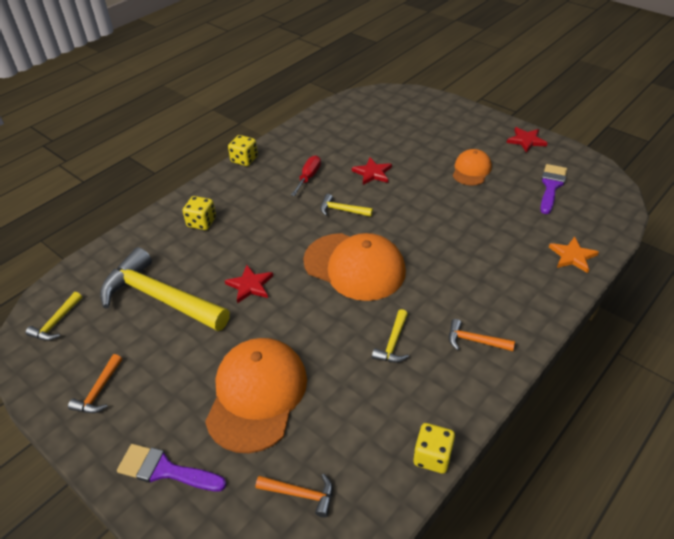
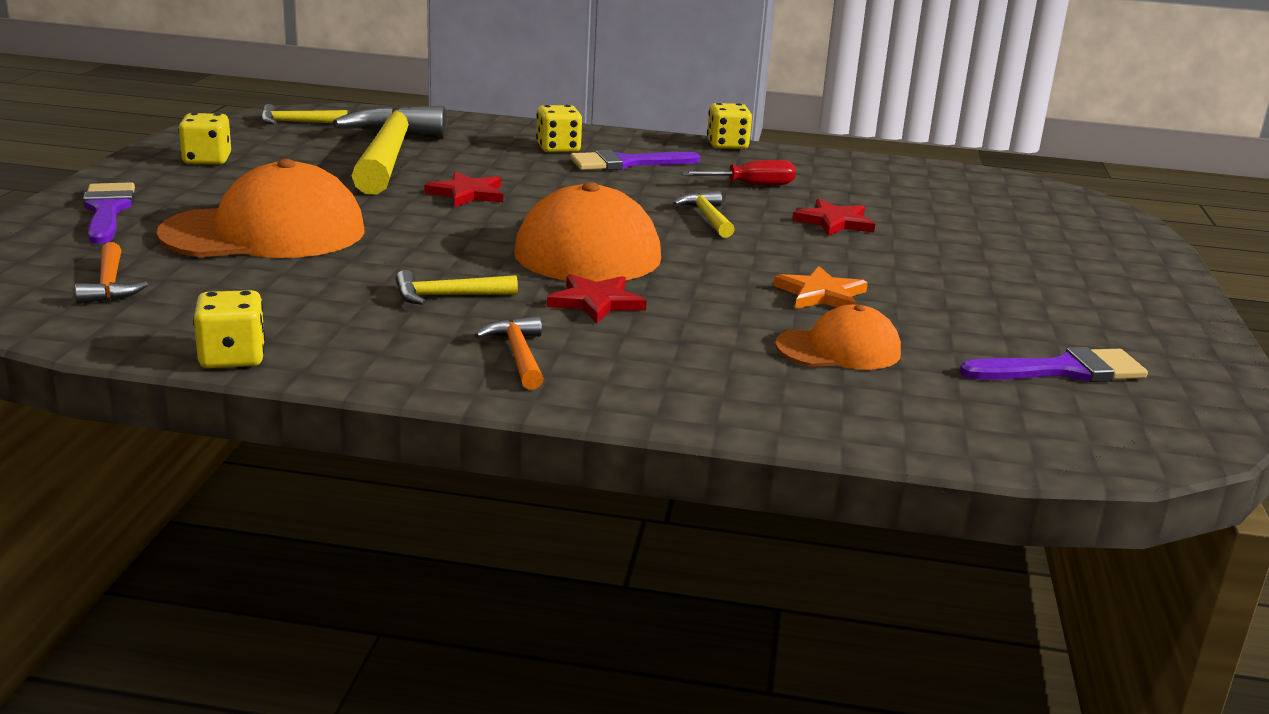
camera: 55 degrees right, 20 degrees down
orange hammer [68,354,122,413] -> yellow dice [179,113,231,164]
orange cap [453,149,492,185] -> orange cap moved to [775,305,901,370]
red star [507,127,547,153] -> red star moved to [547,274,647,323]
orange star [549,237,599,273] -> orange star moved to [773,266,868,309]
none -> purple brush [570,150,700,170]

